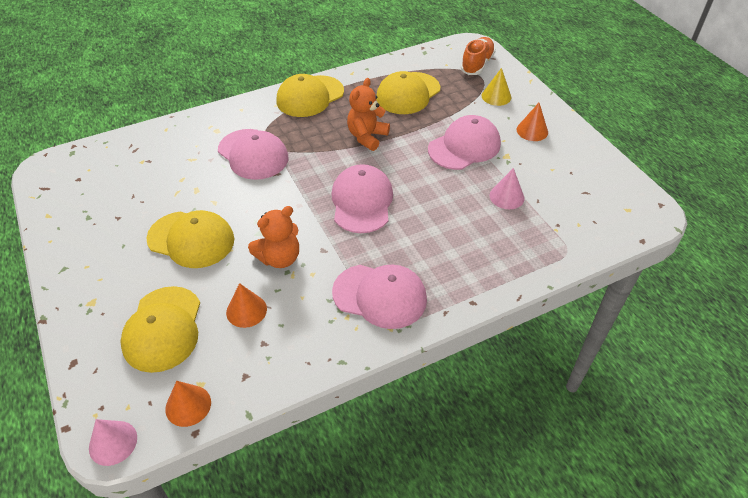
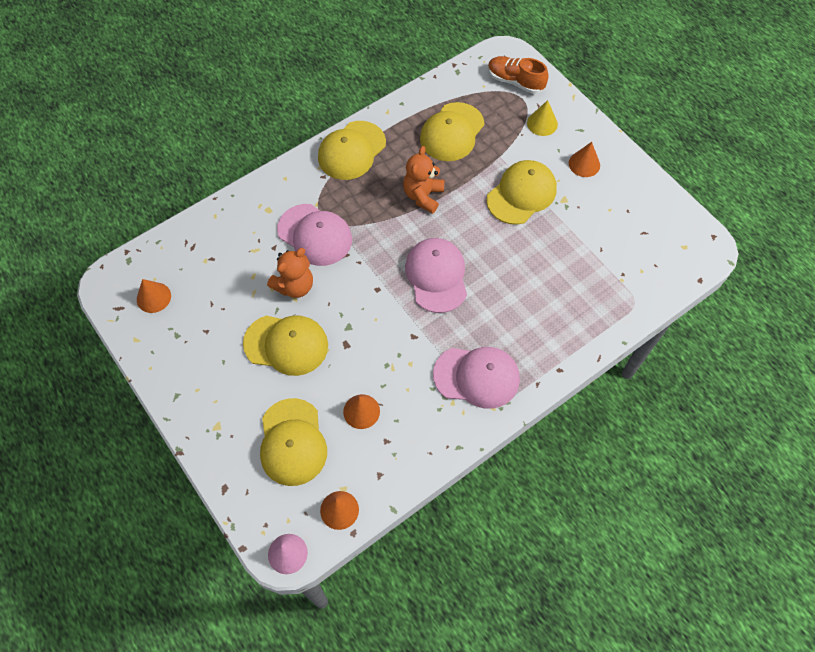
camera: 10 degrees left, 15 degrees up
orange teddy bear [248,206,299,268] -> orange teddy bear moved to [267,248,313,298]
pink cap [428,115,501,170] -> yellow cap [486,160,557,225]
orange shoe [461,37,496,75] -> orange shoe turned 75 degrees counterclockwise [488,56,549,94]
pink cone [490,168,525,209] -> none
none -> orange cone [137,279,171,313]

